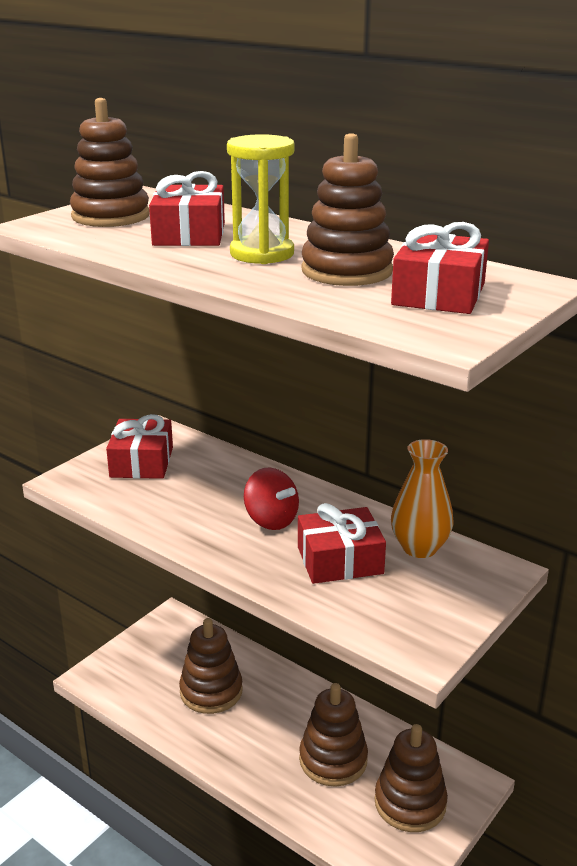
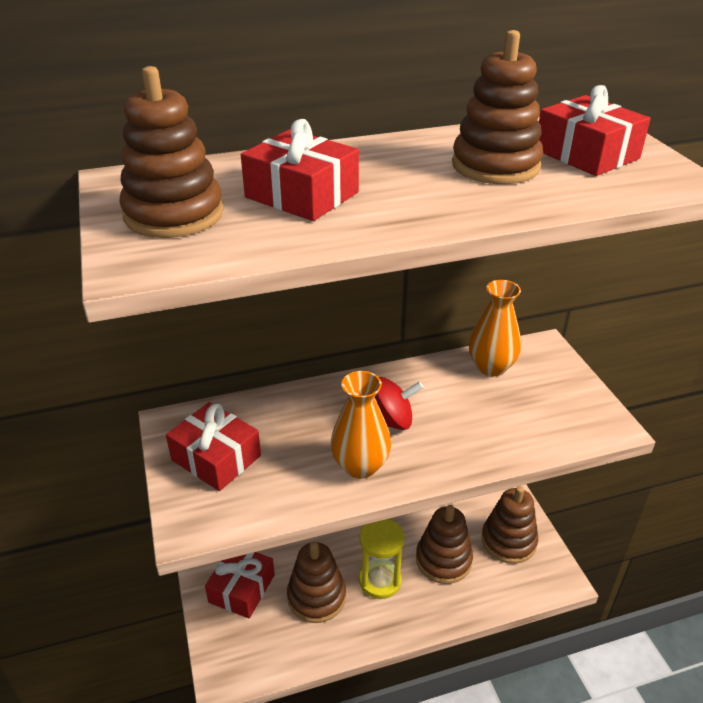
camera: 55 degrees left, 10 degrees up
yellow hourglass [227,134,295,264] -> yellow hourglass moved to [359,519,405,599]
red gift [298,503,386,584] -> red gift moved to [205,552,275,619]
none -> orange vase [331,371,391,479]

